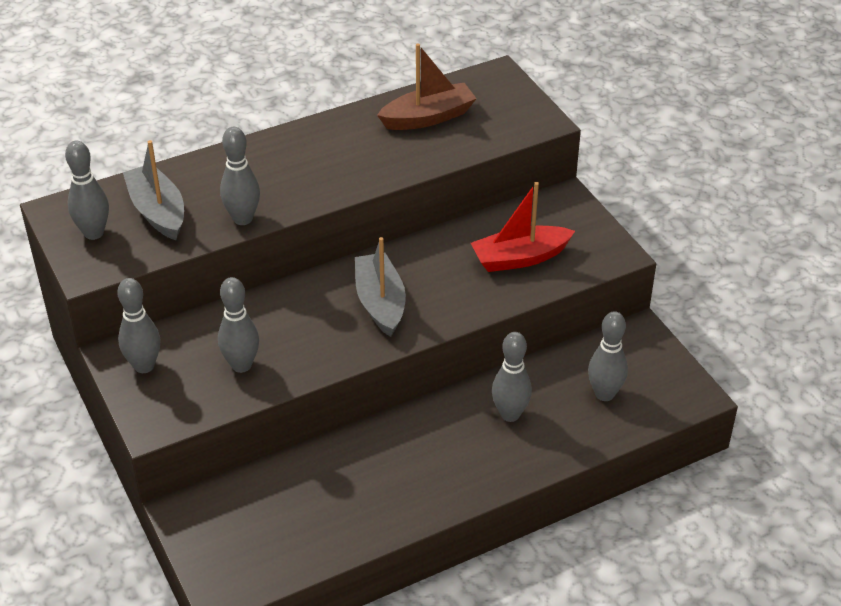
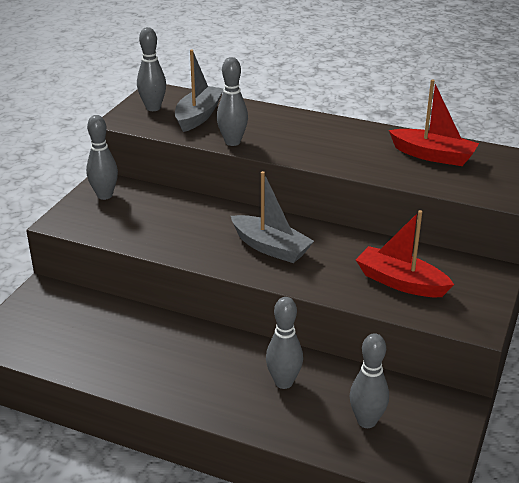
camera: 50 degrees right, 10 degrees down
grey bowling pin [218,277,259,373] -> none
grey boat [355,237,406,337] -> grey boat turned 90 degrees clockwise [231,171,314,263]
brown boat [377,43,477,130] -> red boat [389,80,479,166]

